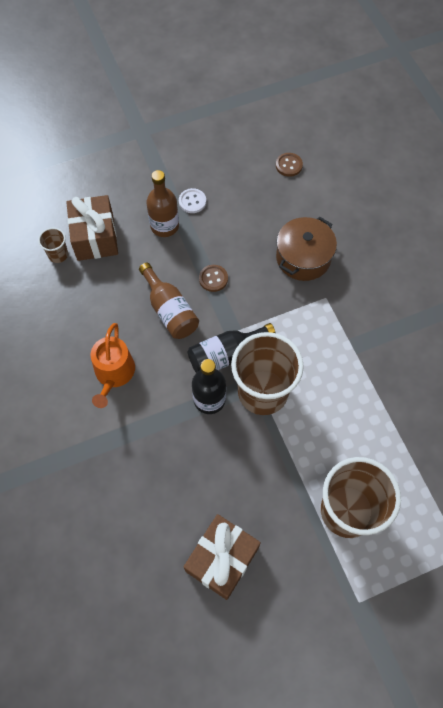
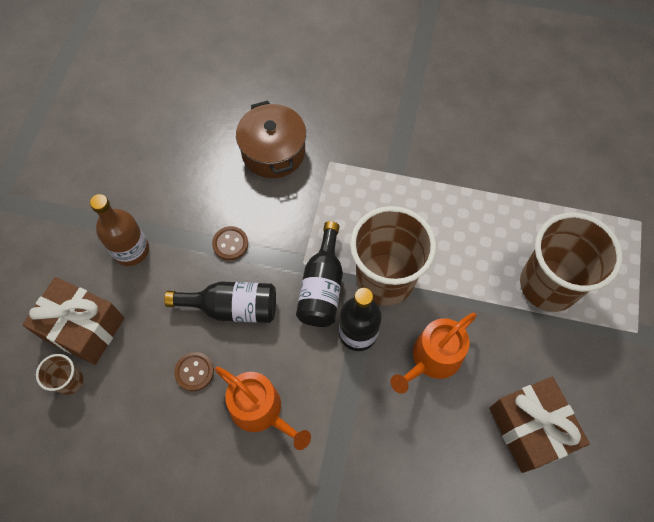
camera: 55 degrees left, 0 degrees up
brown bottle [139,263,199,339] -> black bottle [164,282,276,323]
white button [179,188,206,213] -> none
brown button [276,153,303,177] -> brown button moved to [174,352,214,391]
none -> orange watering can [391,313,477,394]

